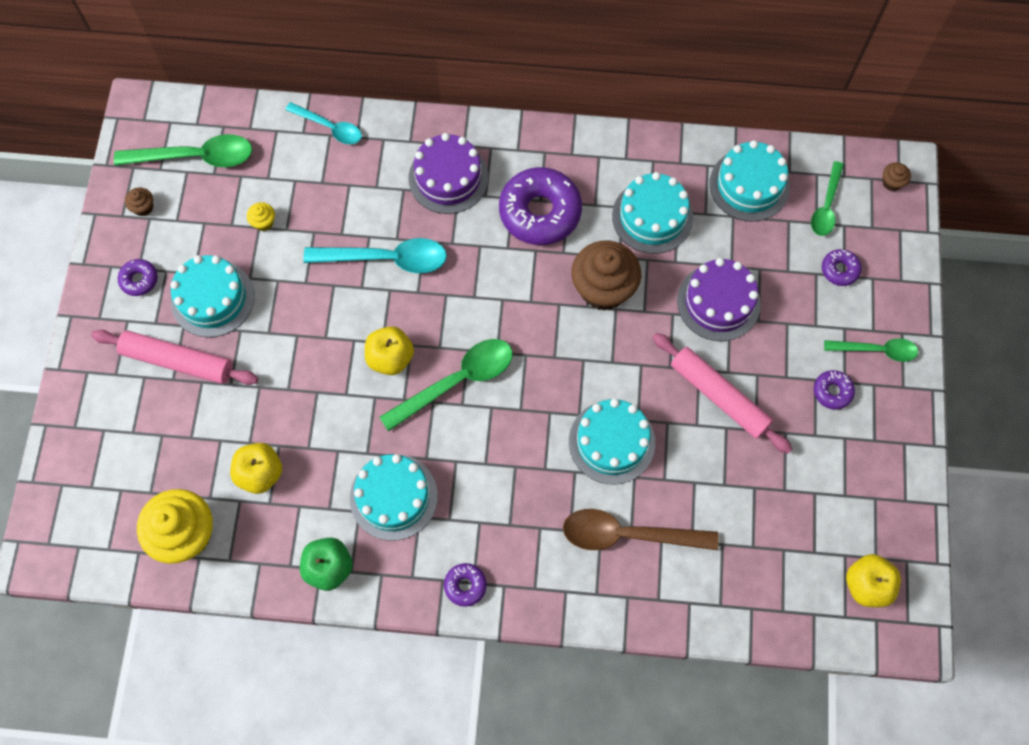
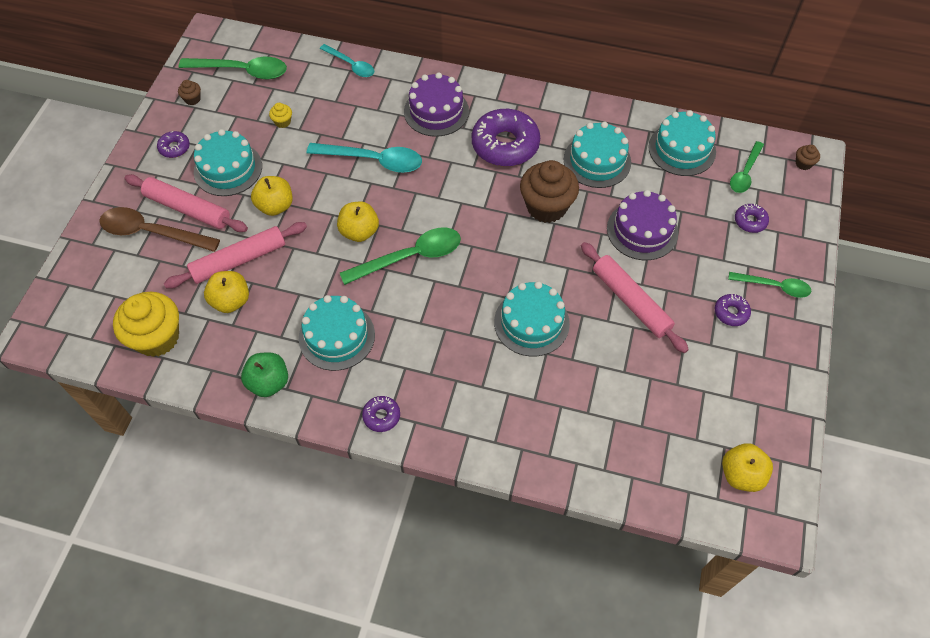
camera: 10 degrees right, 10 degrees down
brown spoon [563,509,719,550] -> brown spoon moved to [99,207,220,252]
none -> pink rolling pin [164,222,307,289]
none -> yellow apple [251,176,293,216]

